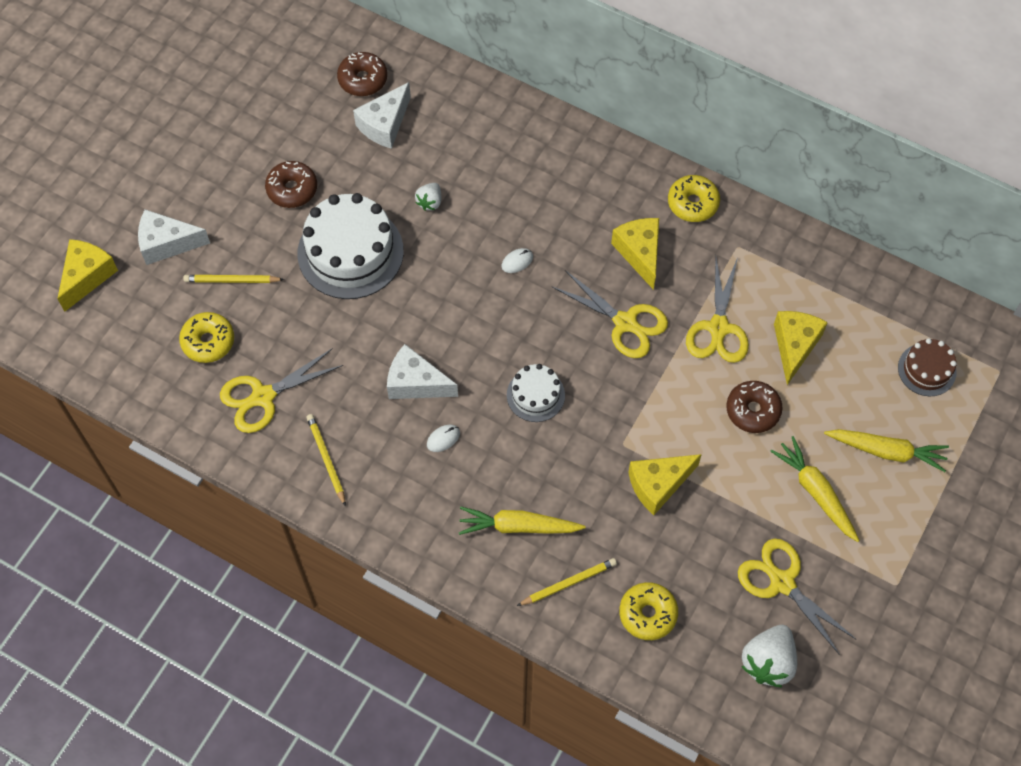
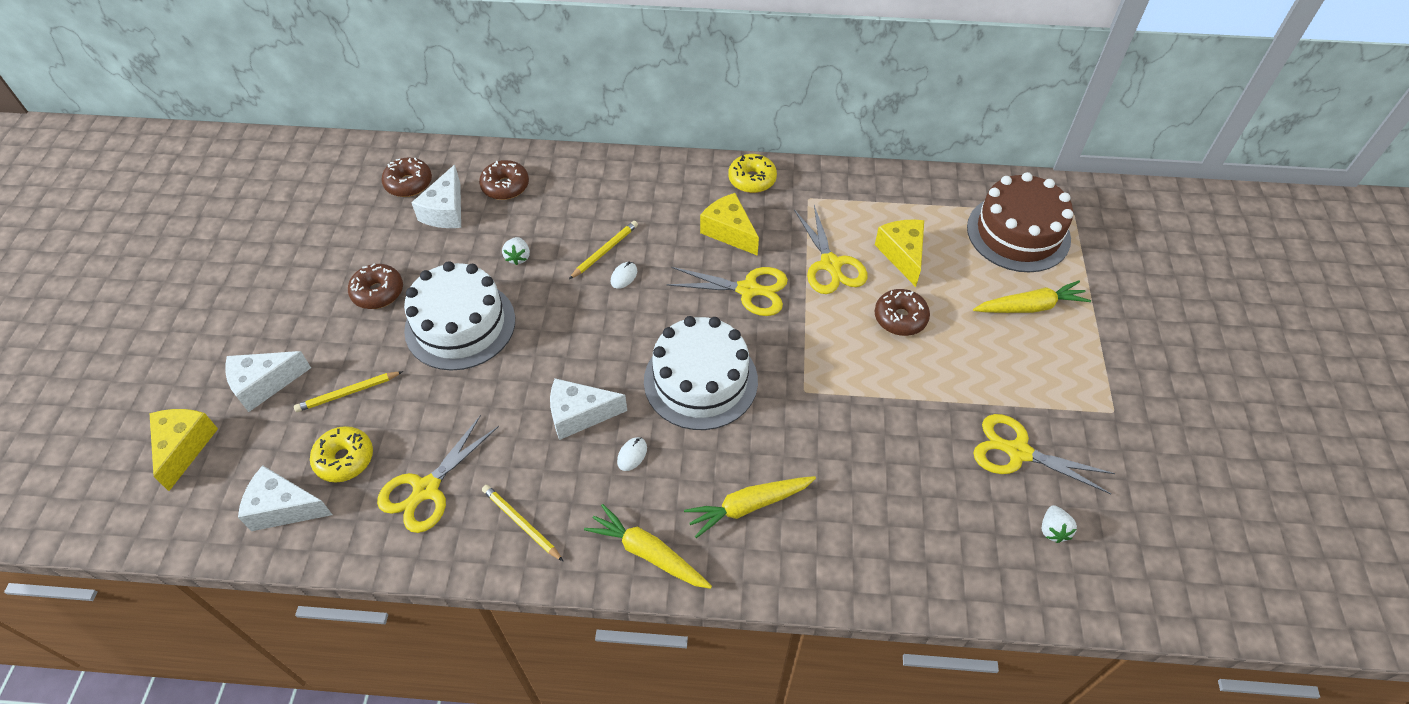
camera: 25 degrees left, 10 degrees down
white cake [507,364,565,422] -> white cake [644,316,758,430], size x1.89
yellow pencil [517,558,617,606] -> yellow pencil moved to [569,221,638,279]
yellow donut [619,582,678,640] -> none
yellow cheese [628,454,702,515] -> none
white strawberry [741,625,797,687] -> white strawberry [1042,505,1077,543], size x0.56
yellow carrot [770,436,860,542] -> yellow carrot moved to [584,504,712,589]
brown cake [898,338,957,396] -> brown cake [967,172,1073,272], size x1.89
none -> white cheese [238,465,332,531]
none -> brown donut [479,160,529,200]

